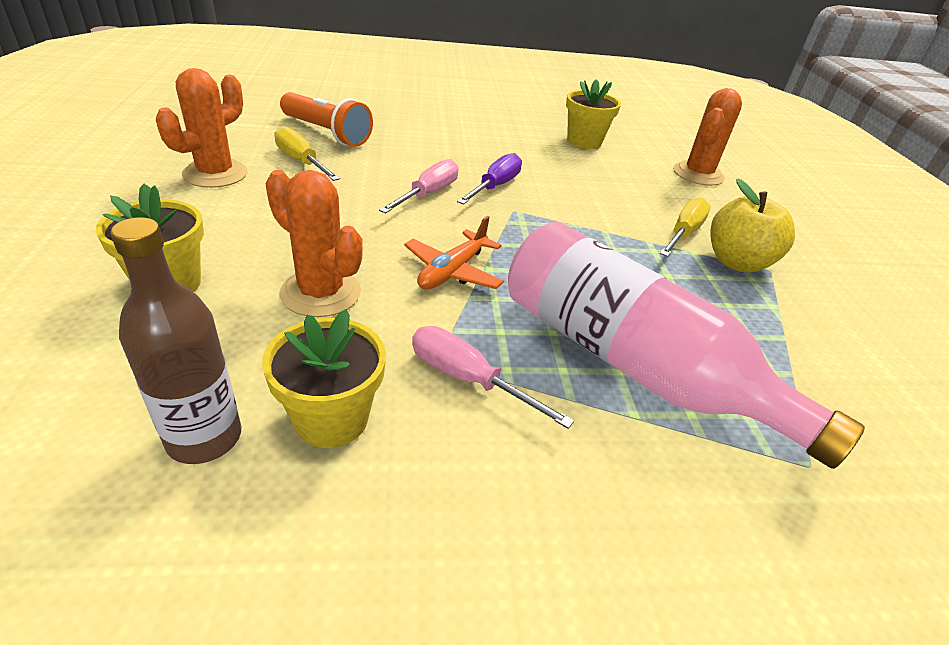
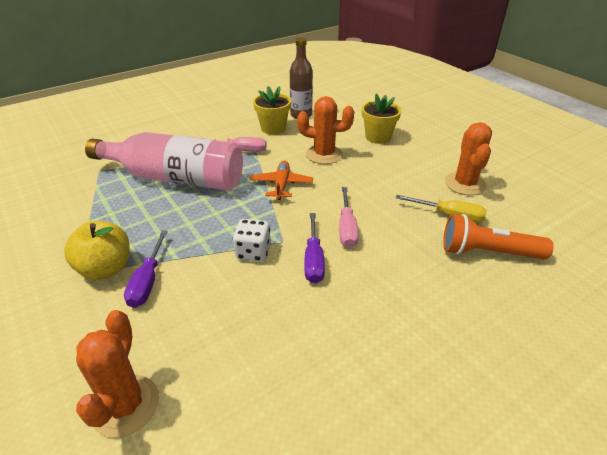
camera: 155 degrees right, 0 degrees up
yellow flower pot [566,79,621,149] -> none
yellow screwdriver [660,198,711,257] -> purple screwdriver [124,231,168,308]
none -> white dice [233,219,271,262]

